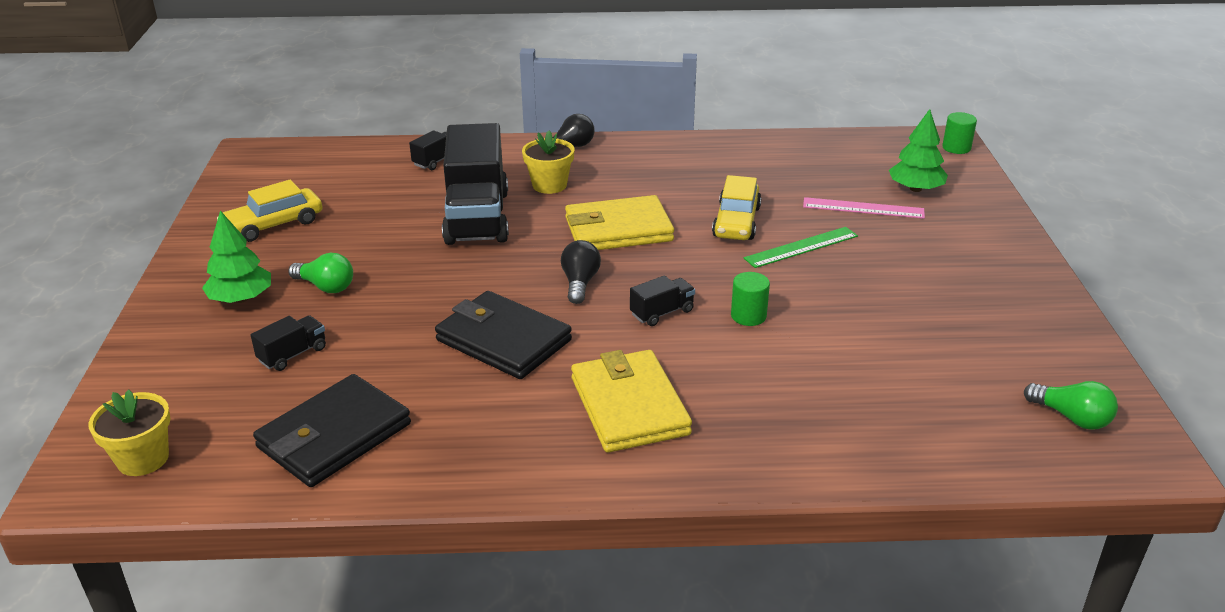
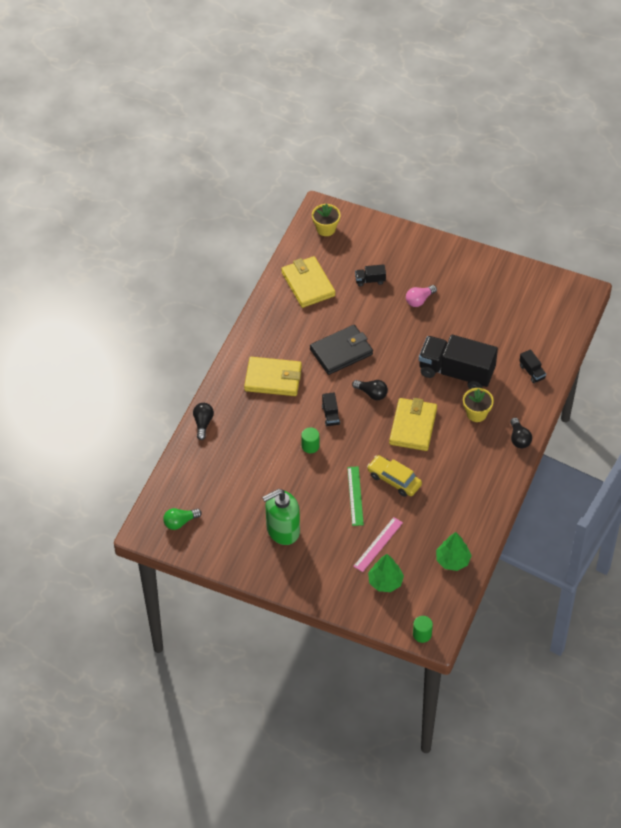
camera: 115 degrees right, 20 degrees up
green tree [202,210,271,303] -> green tree moved to [436,532,472,571]
yellow car [217,180,322,242] -> none
black truck [251,315,326,371] -> black truck turned 105 degrees clockwise [355,264,386,287]
black wallet [253,374,411,487] -> yellow wallet [281,256,335,308]
green light bulb [288,253,353,293] -> pink light bulb [406,285,437,307]
none -> black light bulb [193,403,214,440]
none -> green soap dispenser [262,489,300,545]

